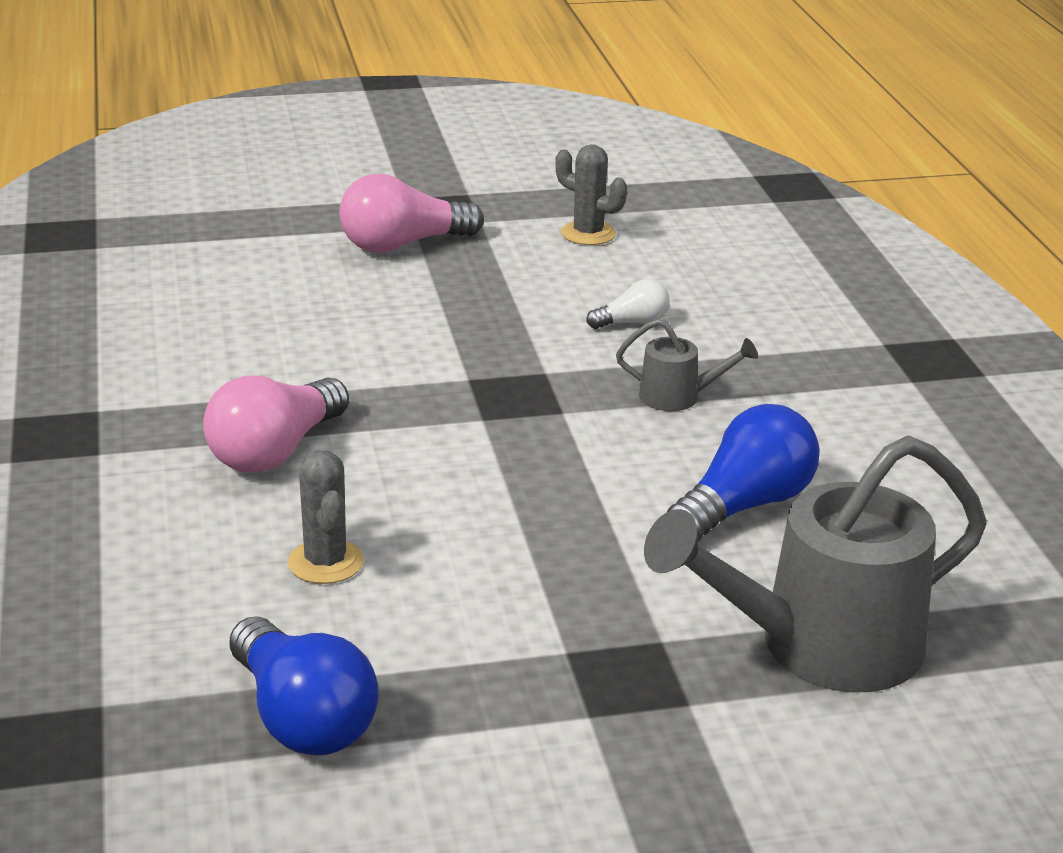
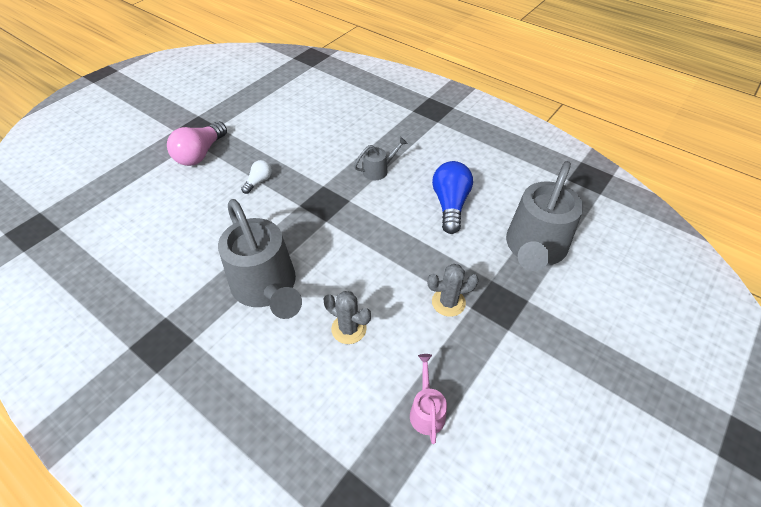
camera: 40 degrees left, 20 degrees up
pink light bulb [203,376,349,473] -> grey watering can [218,199,302,319]
blue light bulb [230,616,379,756] -> pink watering can [410,354,447,444]
grey cactus [555,144,627,245] -> grey cactus moved to [427,264,479,317]
white light bulb [586,279,669,329] -> white light bulb moved to [241,160,272,194]

